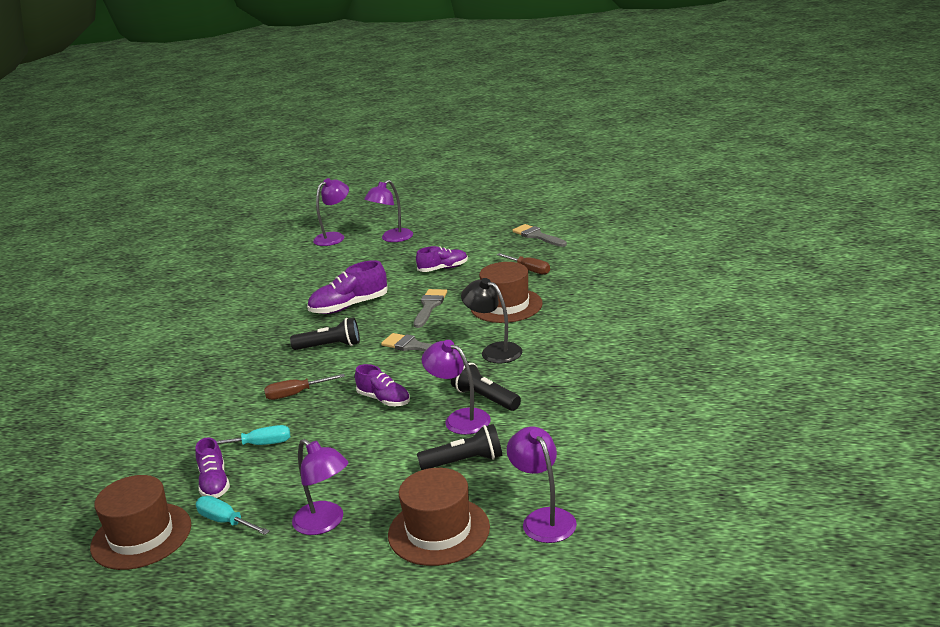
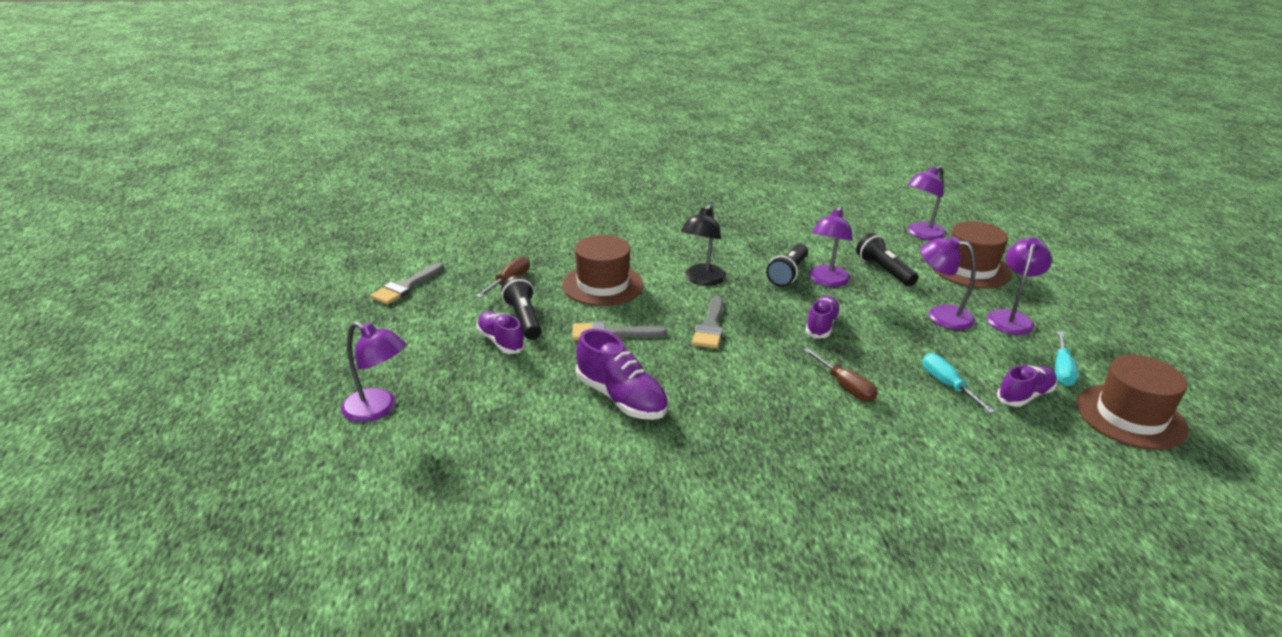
camera: 110 degrees left, 5 degrees up
black flashlight [290,318,360,350] -> black flashlight moved to [501,276,542,340]
purple lamp [313,178,349,246] -> purple lamp moved to [920,236,976,330]

